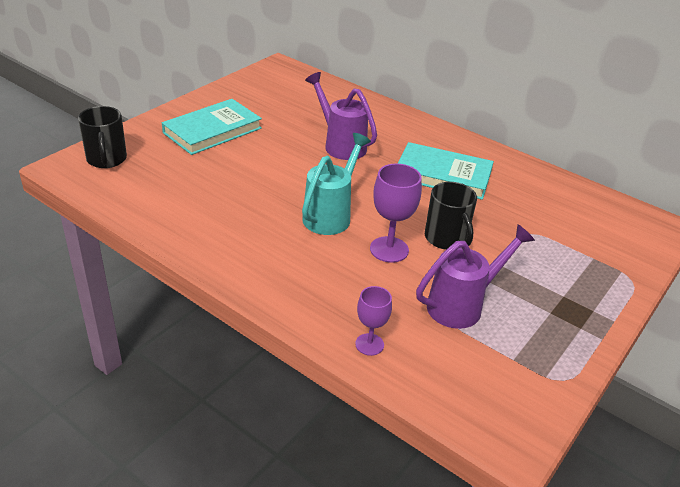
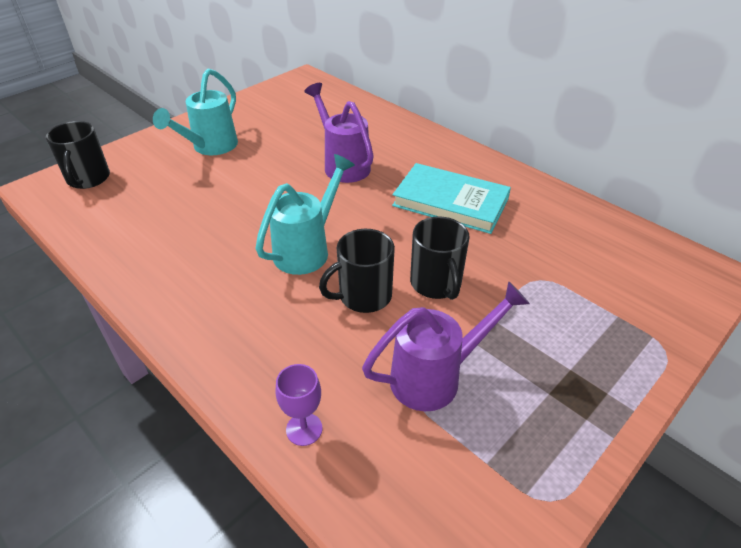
camera: 10 degrees right, 5 degrees up
turquoise book [162,99,262,155] -> turquoise watering can [153,69,238,155]
purple goblet [370,164,422,263] -> black mug [319,229,395,313]

